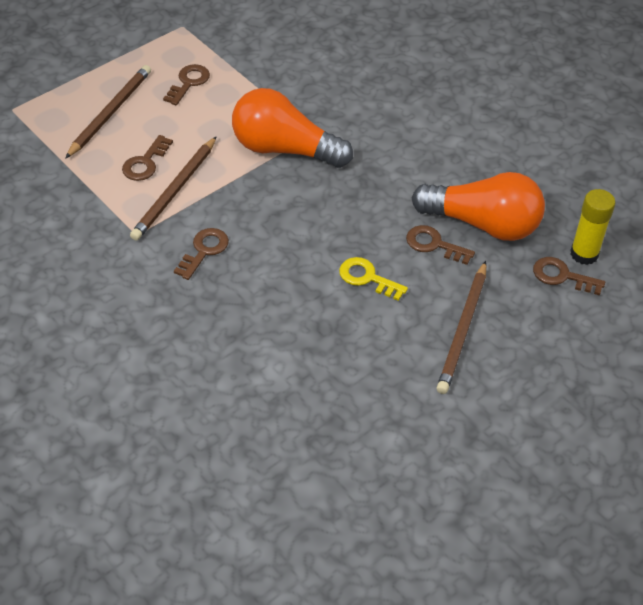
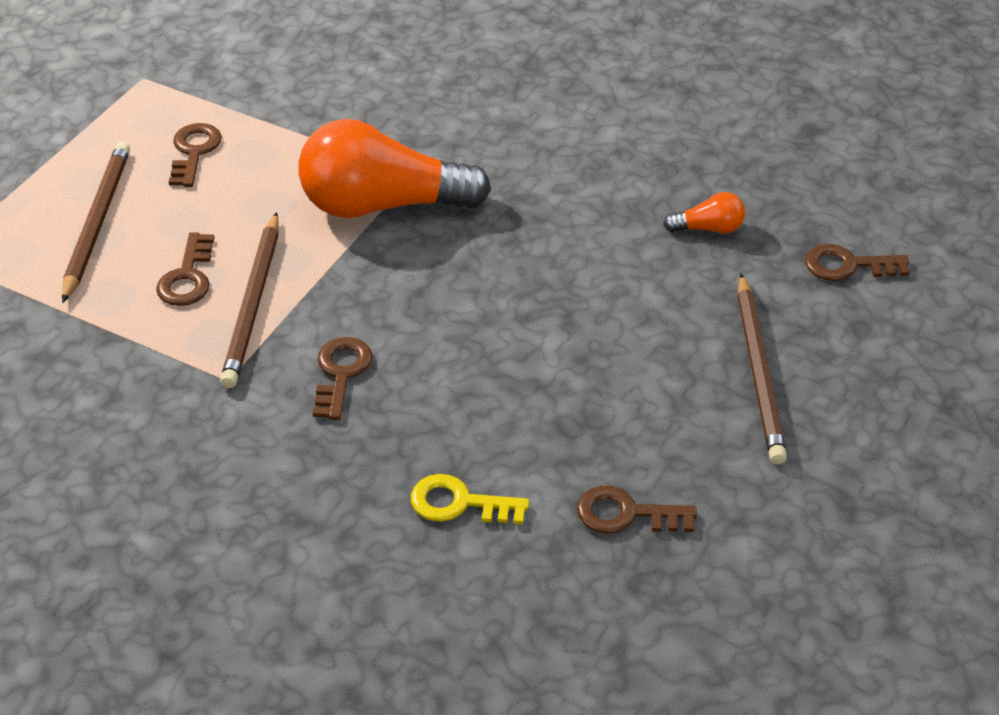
camera: 20 degrees left, 5 degrees down
yellow key [339,257,408,301] -> yellow key moved to [411,474,529,524]
brown key [406,225,475,265] -> brown key moved to [577,486,697,534]
orange light bulb [412,172,545,241] -> orange light bulb [663,192,745,234], size x0.42
yellow glue stick [570,189,615,265] -> none

